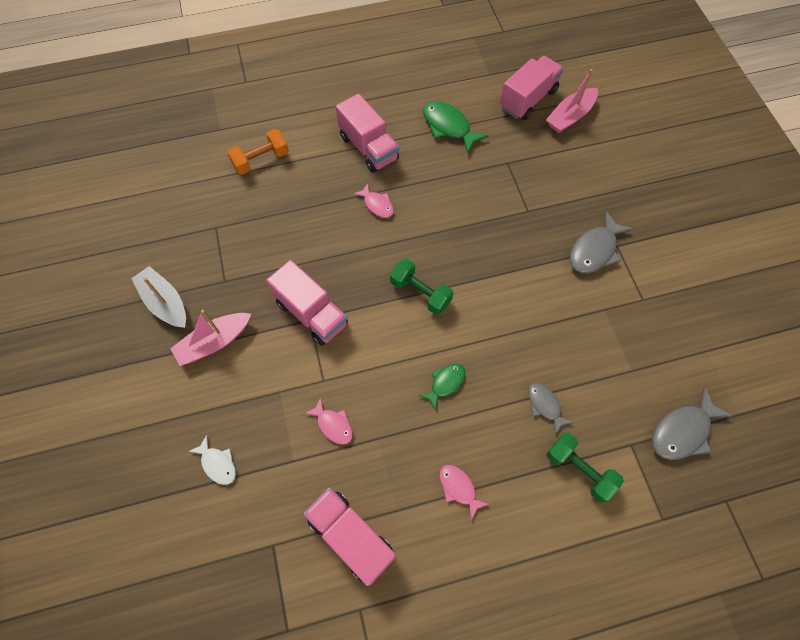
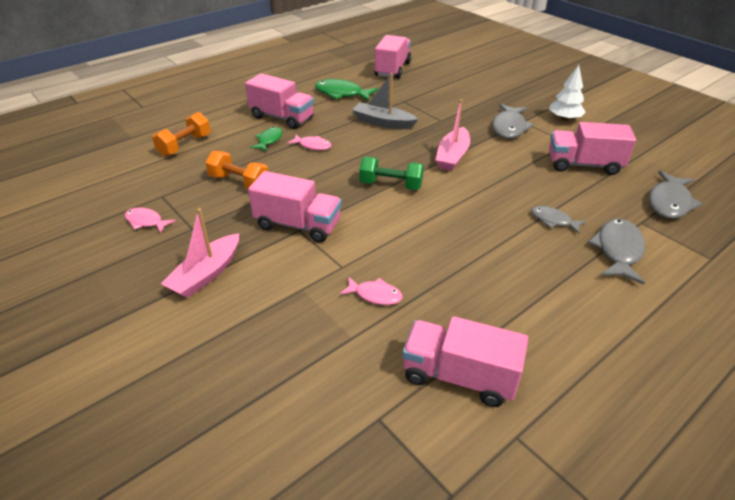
camera: 25 degrees left, 25 degrees down
grey boat [131,266,186,328] -> grey boat moved to [352,73,418,129]
white fish [189,435,236,485] -> none
green fish [419,364,465,410] -> green fish moved to [250,127,283,151]
pink fish [440,465,489,520] -> pink fish moved to [125,207,176,234]
pink boat [546,69,598,133] -> pink boat moved to [436,99,470,171]
green dumbbell [547,432,624,503] -> grey fish [588,218,645,285]
none -> orange dumbbell [205,151,268,189]
none -> white tree [549,65,586,121]
none -> pink truck [549,122,636,175]

